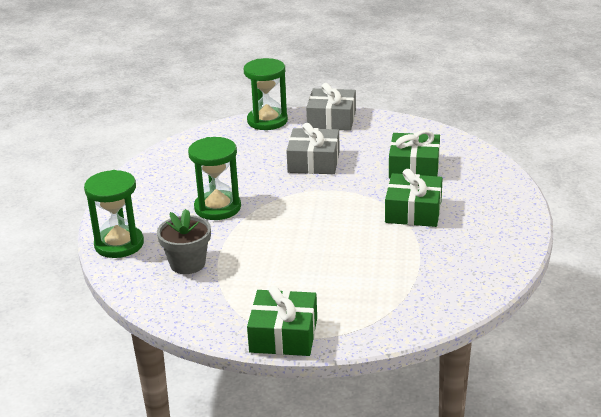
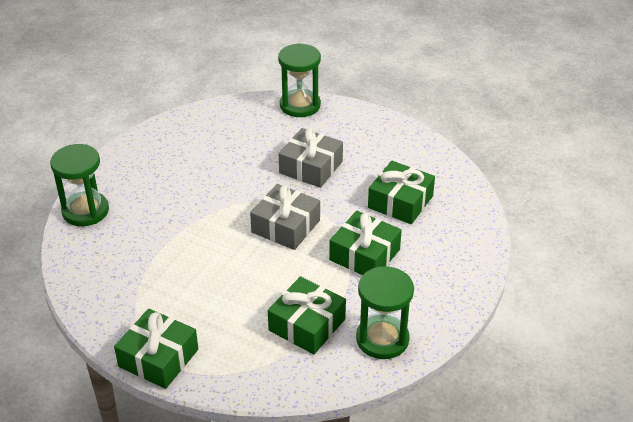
camera: 20 degrees right, 10 degrees up
grey flower pot [157,209,211,274] -> none
green hourglass [188,137,241,220] -> green hourglass moved to [356,266,414,359]
grey gift [306,83,356,131] -> grey gift moved to [250,184,320,250]
none -> green gift [268,276,346,354]

